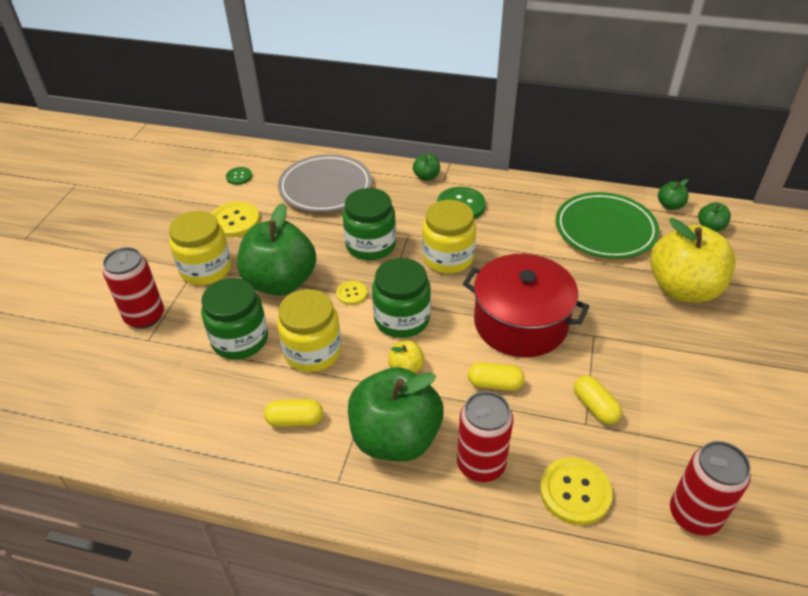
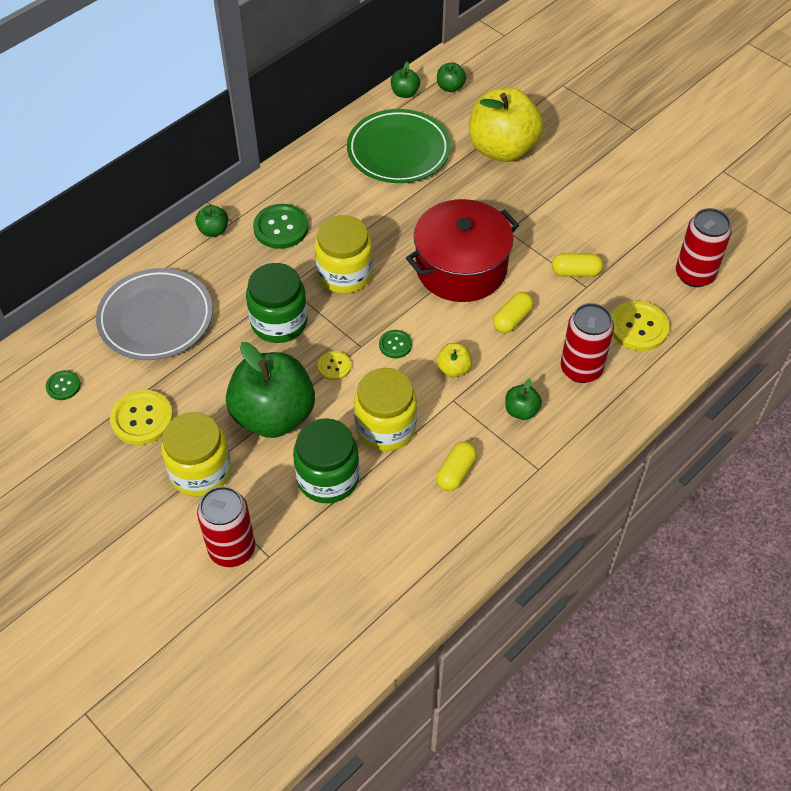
camera: 60 degrees left, 10 degrees up
green apple [348,367,444,462] -> green apple [505,378,542,420], size x0.42
green jar [372,258,431,338] -> green button [379,330,412,358]

